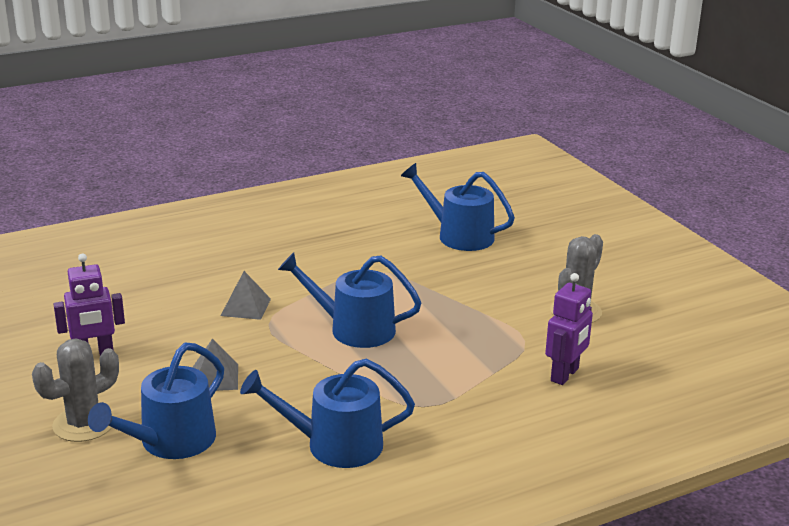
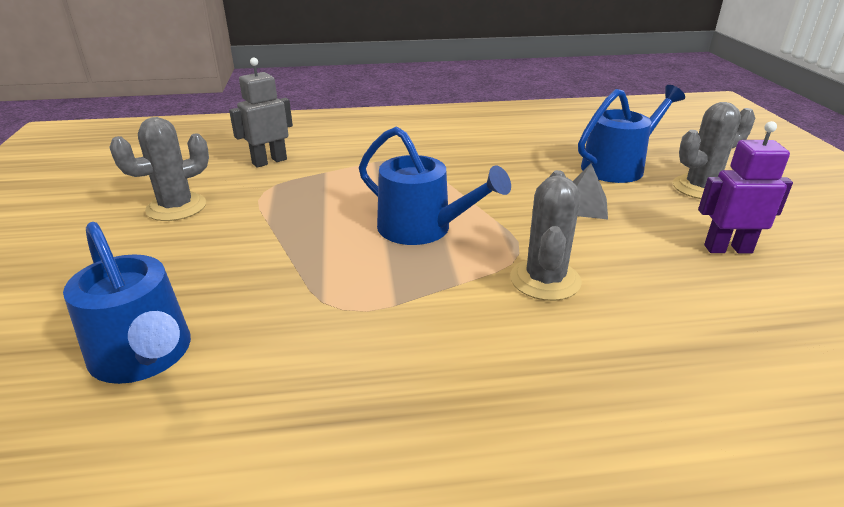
camera: 160 degrees left, 5 degrees up
grey pyramid [221,271,271,320] -> grey cactus [510,170,582,301]
blue watering can [240,359,415,468] -> none
purple robot [545,273,593,385] -> grey robot [229,57,293,168]

